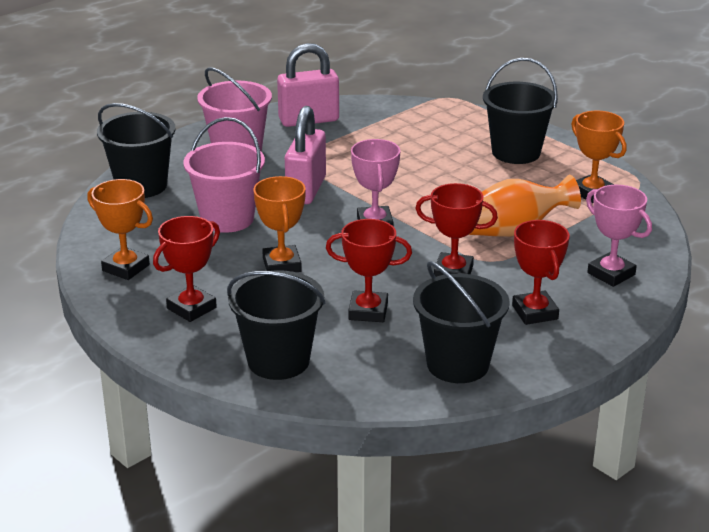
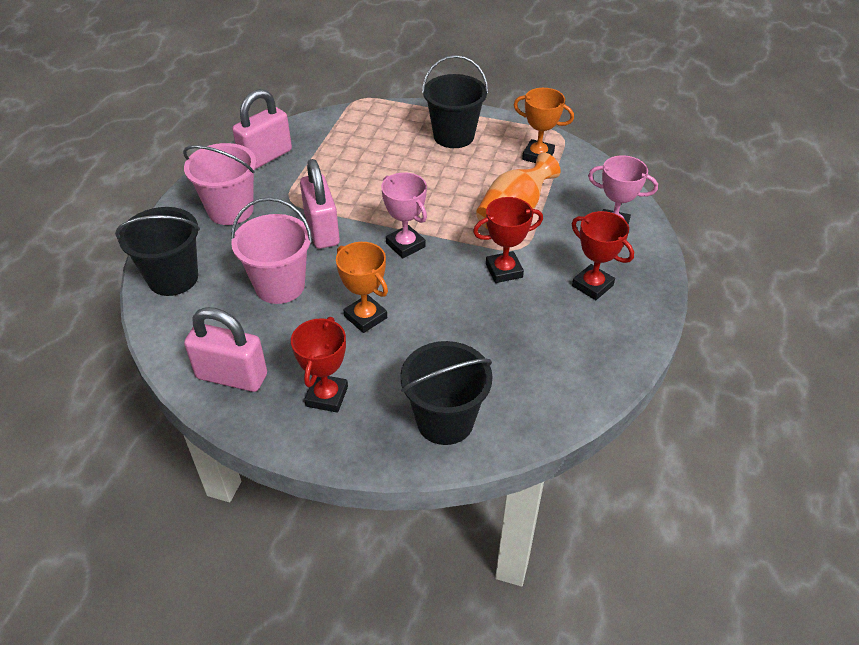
camera: 30 degrees left, 15 degrees up
orange trophy [87,179,153,280] -> pink padlock [184,307,267,392]
red trophy [326,219,412,322] -> none
black bucket [413,261,510,383] -> none

